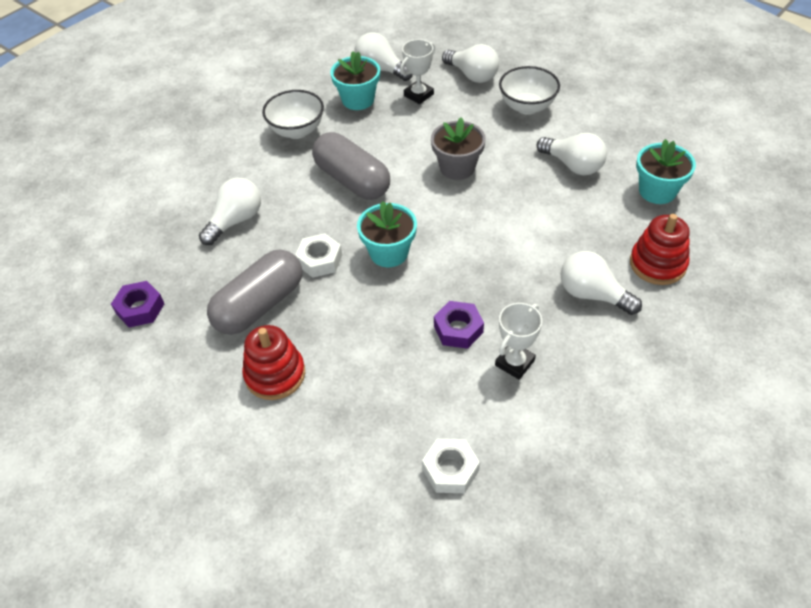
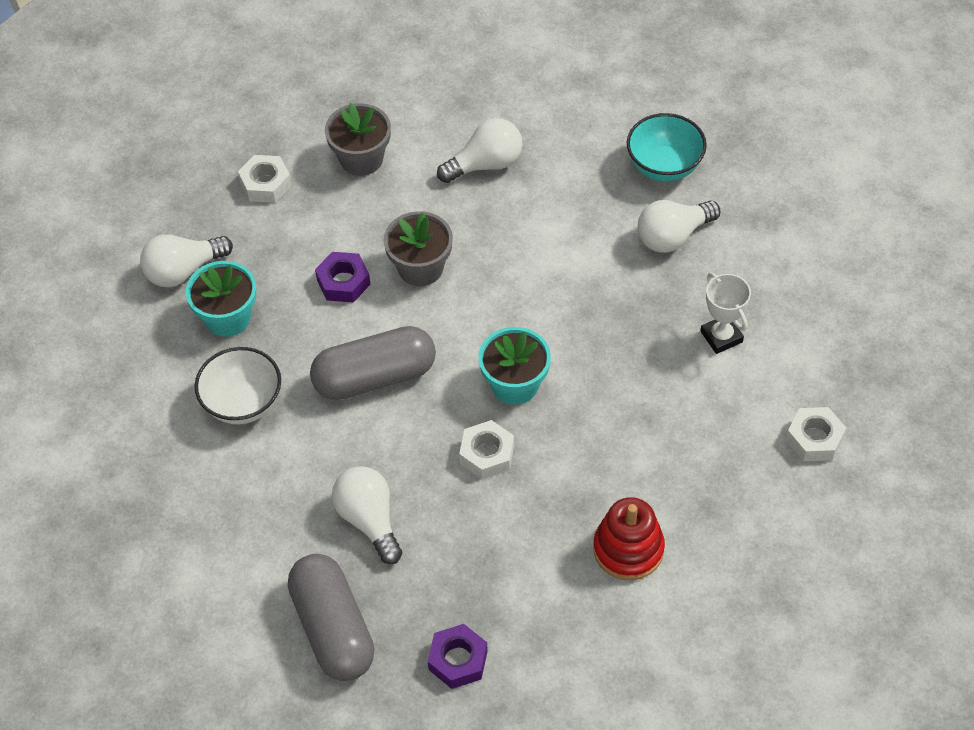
camera: 65 degrees left, 5 degrees up
grey capsule [207,249,302,335] -> grey capsule moved to [288,554,375,681]
white trophy [400,39,435,104] -> none
purple nut [434,301,484,349] -> purple nut moved to [315,252,371,303]
white light bulb [442,44,499,83] -> white nut [238,155,292,203]
white bowl [499,66,560,115] -> grey flower pot [325,103,391,176]
red stacking toy [630,214,690,285] -> turquoise bowl [627,113,707,182]
turquoise flower pot [636,139,696,204] -> none

